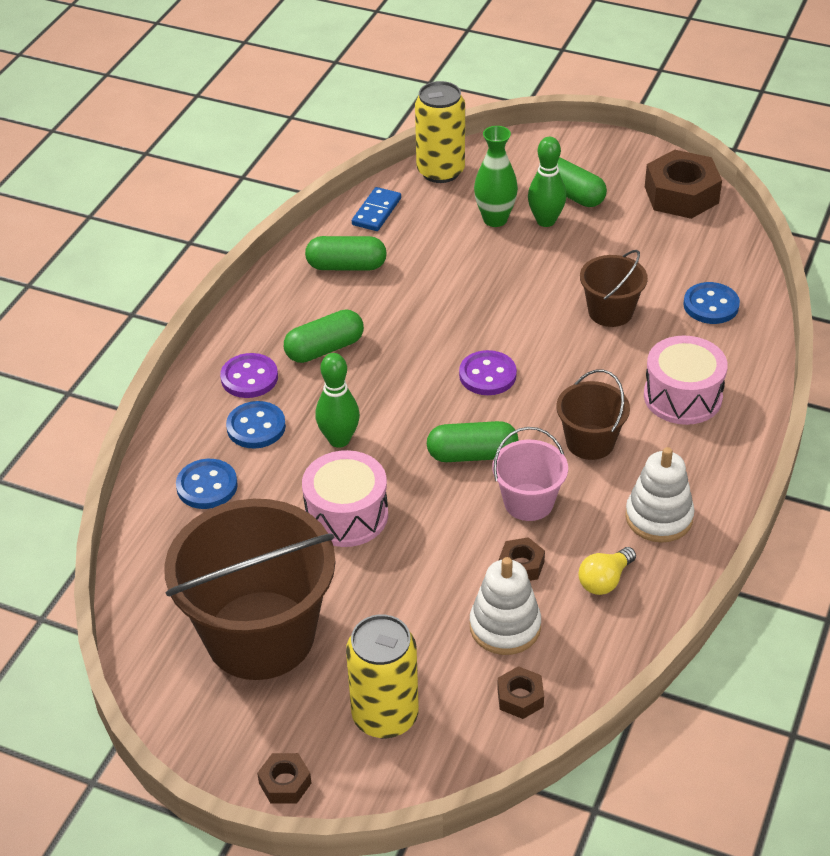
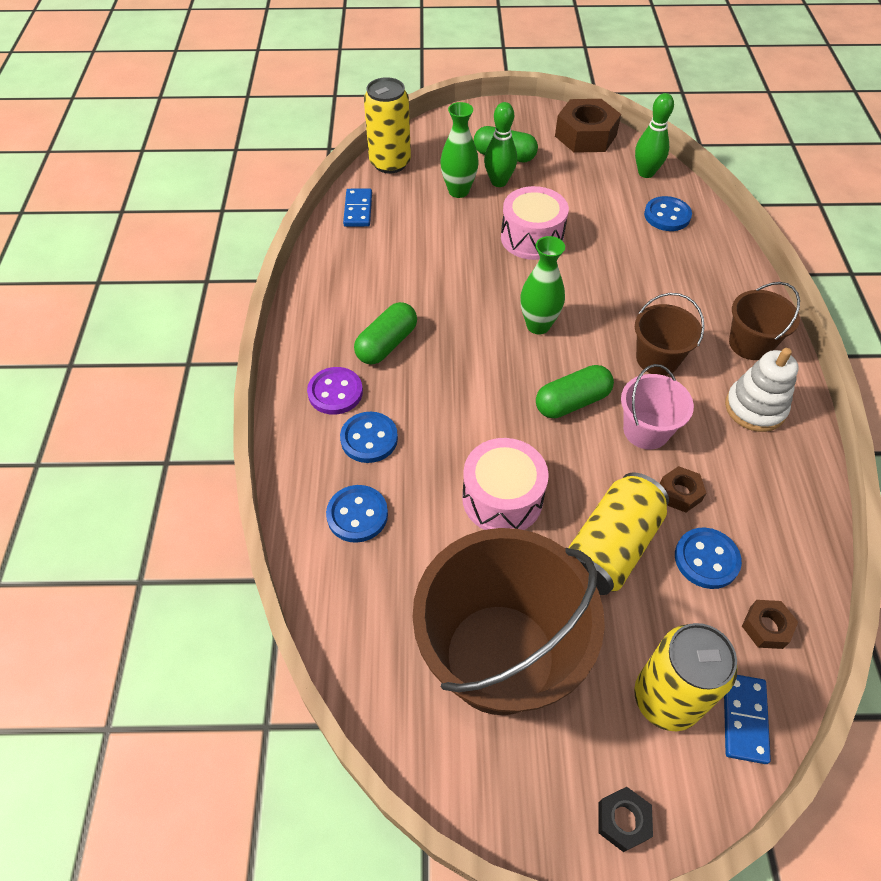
camera: 25 degrees left, 10 degrees up
brown nut [257,753,311,804] -> black nut [598,787,653,852]
green capsule [305,236,387,271] -> none
green bowling pin [315,353,360,448] -> green bowling pin moved to [635,93,674,178]
purple button [459,350,517,395] -> green vase [520,236,565,334]
white stacking toy [470,557,541,655] -> blue button [675,528,742,589]
yellow light bulb [579,547,636,595] -> none
brown bucket [580,250,648,327] -> brown bucket moved to [729,282,800,360]
pink drum [644,335,728,425] -> pink drum moved to [501,186,569,260]
none -> yellow can [568,472,669,595]
none -> blue domino [724,675,771,764]

